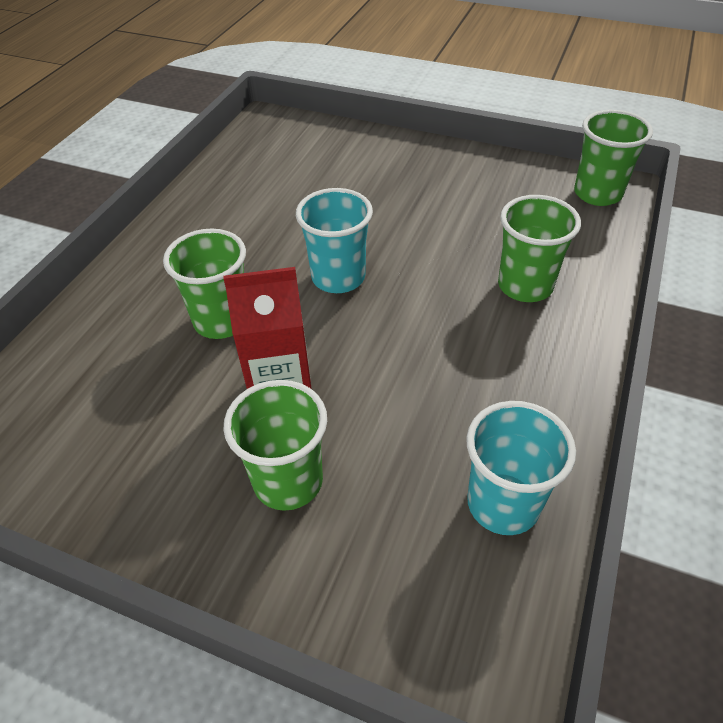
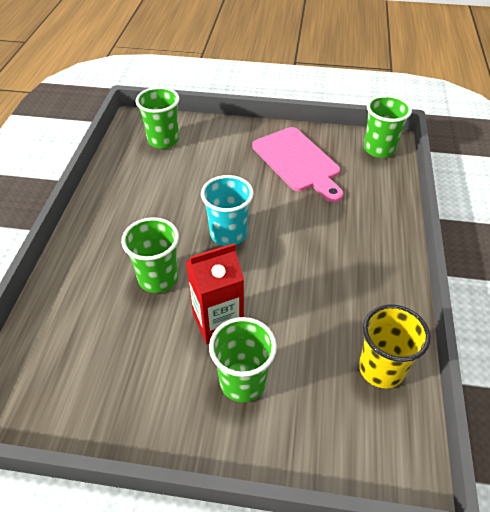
camera: 15 degrees left, 0 degrees up
turquoise cup [466,401,576,535] -> yellow cup [359,304,431,389]
green cup [498,195,581,302] -> green cup moved to [135,87,179,149]
none -> pink cutting board [252,127,343,202]

